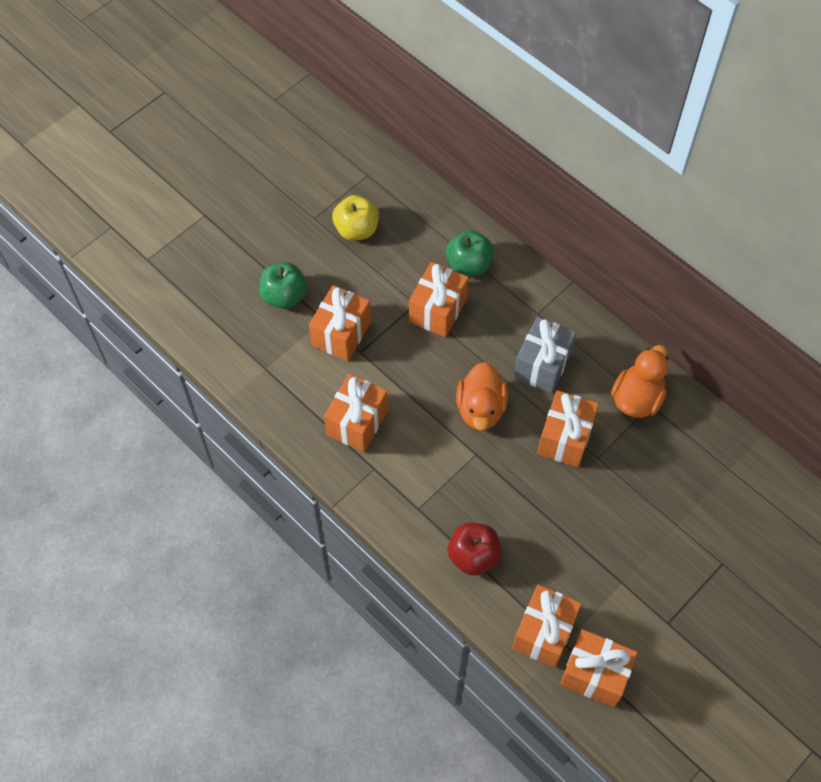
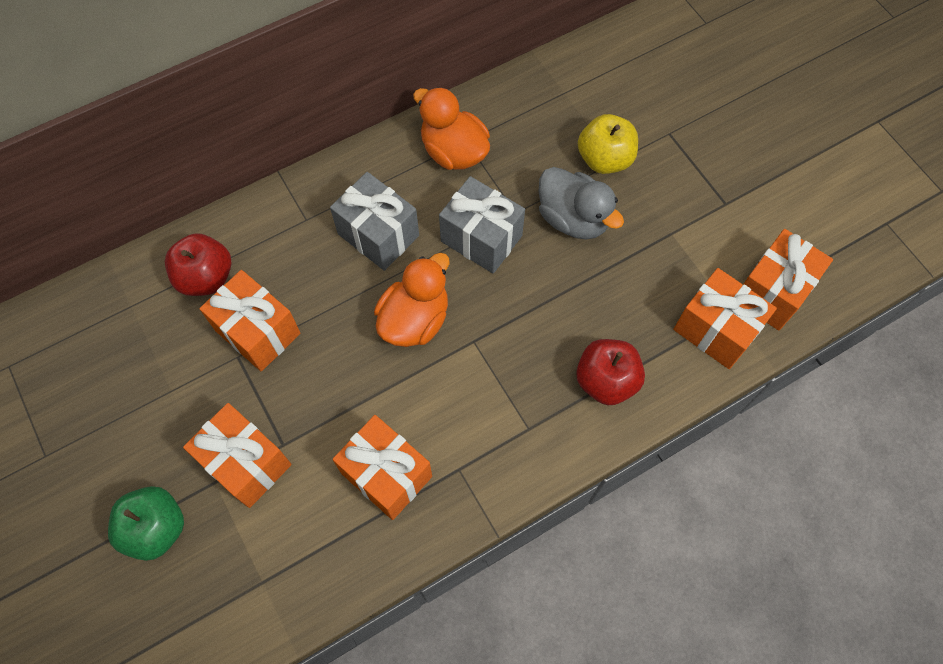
camera: 75 degrees left, 5 degrees up
yellow apple [332,195,379,241] -> yellow apple moved to [578,114,638,174]
green apple [446,230,494,276] -> red apple [165,233,231,296]
orange duck [456,362,508,431] -> orange duck turned 75 degrees counterclockwise [374,253,450,347]
orange gift [537,390,599,467] -> grey gift [439,176,525,274]
none -> grey duck [538,167,624,239]

